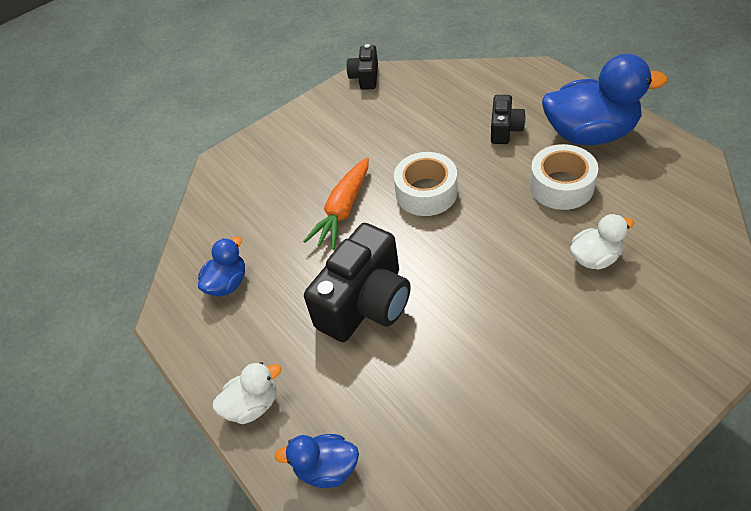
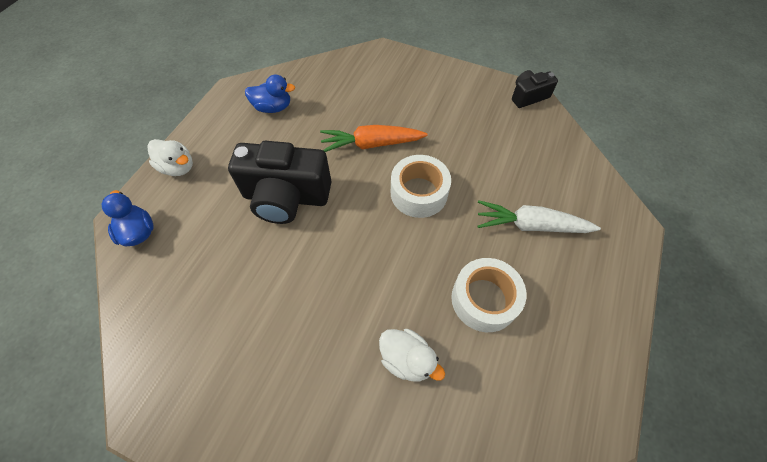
camera: 55 degrees right, 10 degrees up
black camera [491,95,526,144] -> white carrot [477,200,601,233]
blue duck [542,54,668,145] -> none

